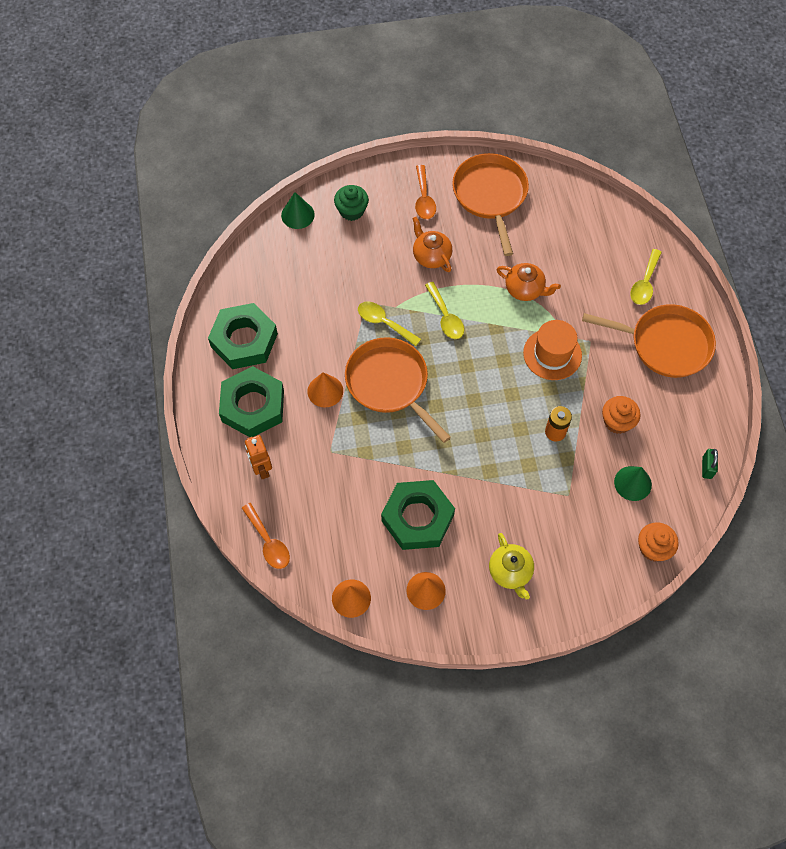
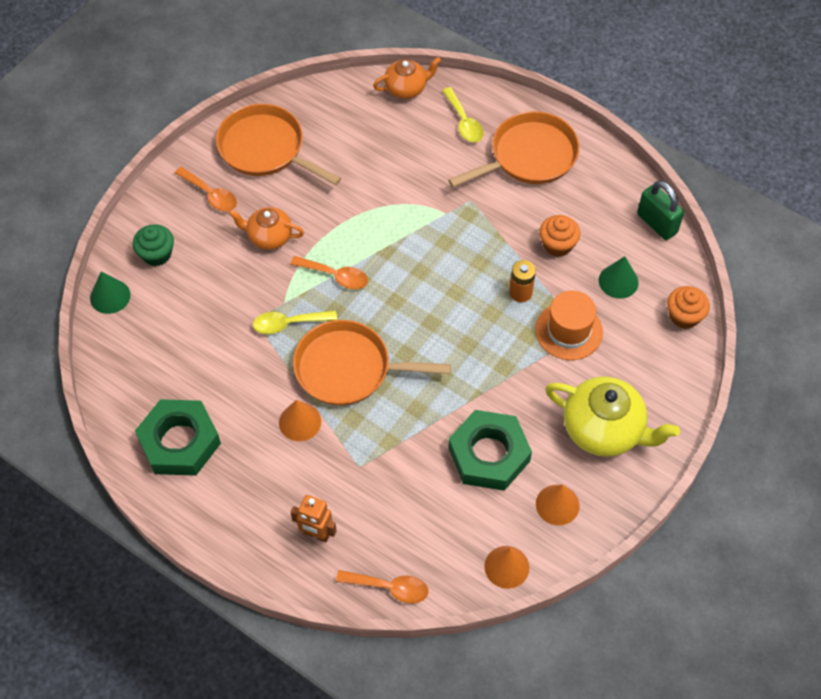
camera: 45 degrees left, 5 degrees down
green nut [219,366,284,437] -> none
yellow spoon [425,282,464,339] -> orange spoon [290,256,368,289]
yellow teapot [489,533,534,600] -> yellow teapot [545,376,680,457], size x1.67
orange teapot [497,263,561,301] -> orange teapot moved to [373,57,441,99]
orange hat [523,320,582,380] -> orange hat moved to [535,291,603,360]
green padlock [702,449,718,479] -> green padlock [637,181,684,240], size x1.73

